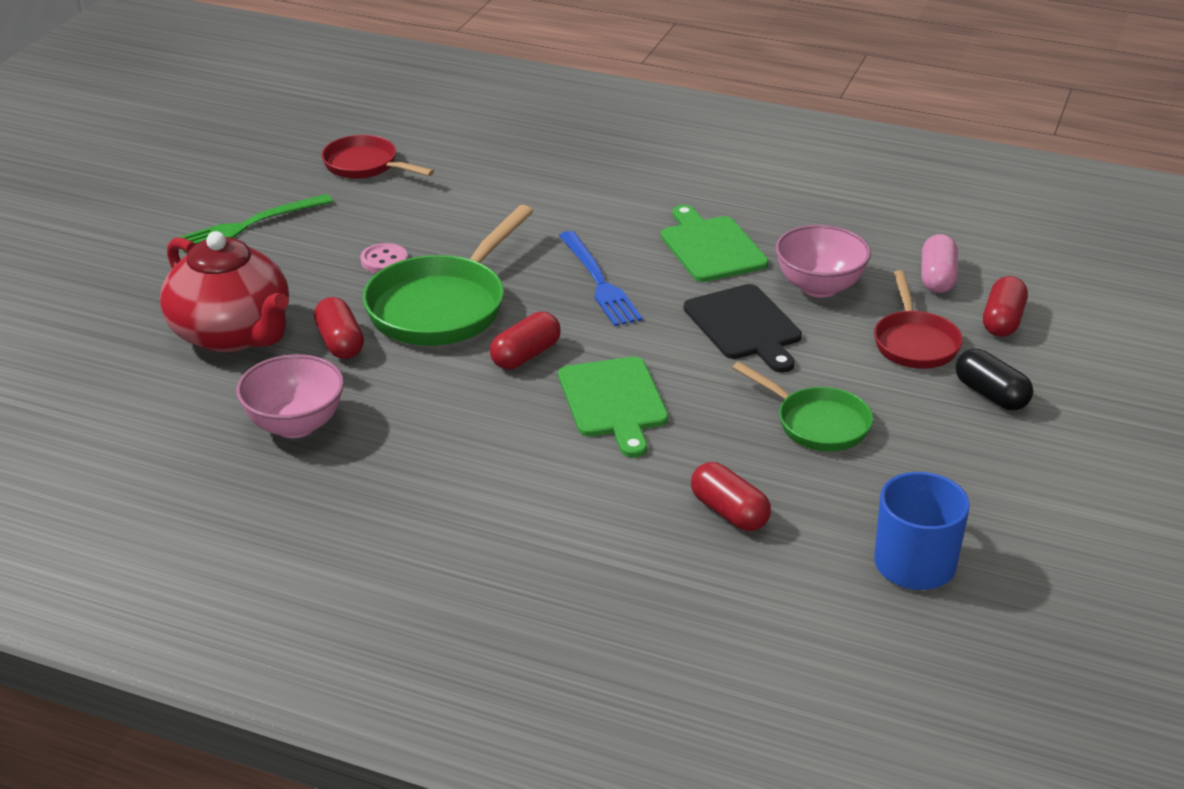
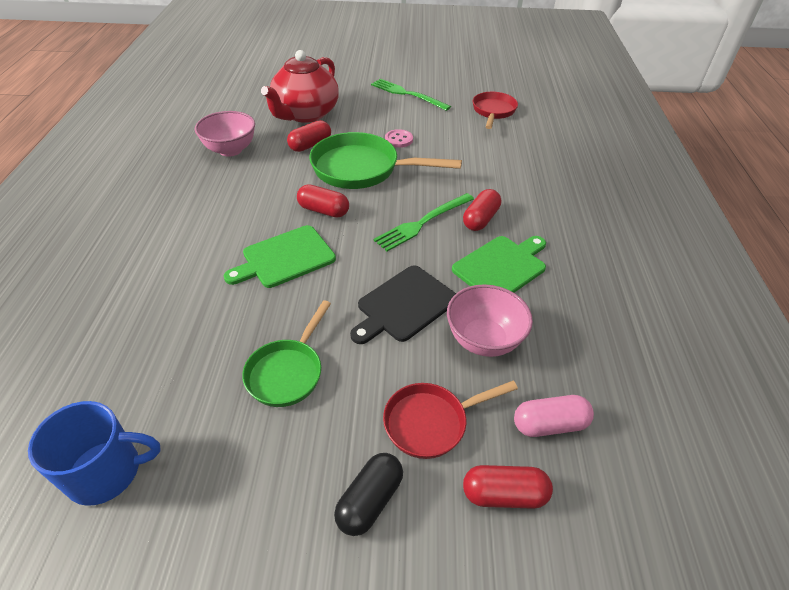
camera: 70 degrees right, 10 degrees up
blue fork [559,231,642,326] -> green fork [373,193,474,251]
red capsule [691,462,771,531] -> red capsule moved to [463,189,501,231]

